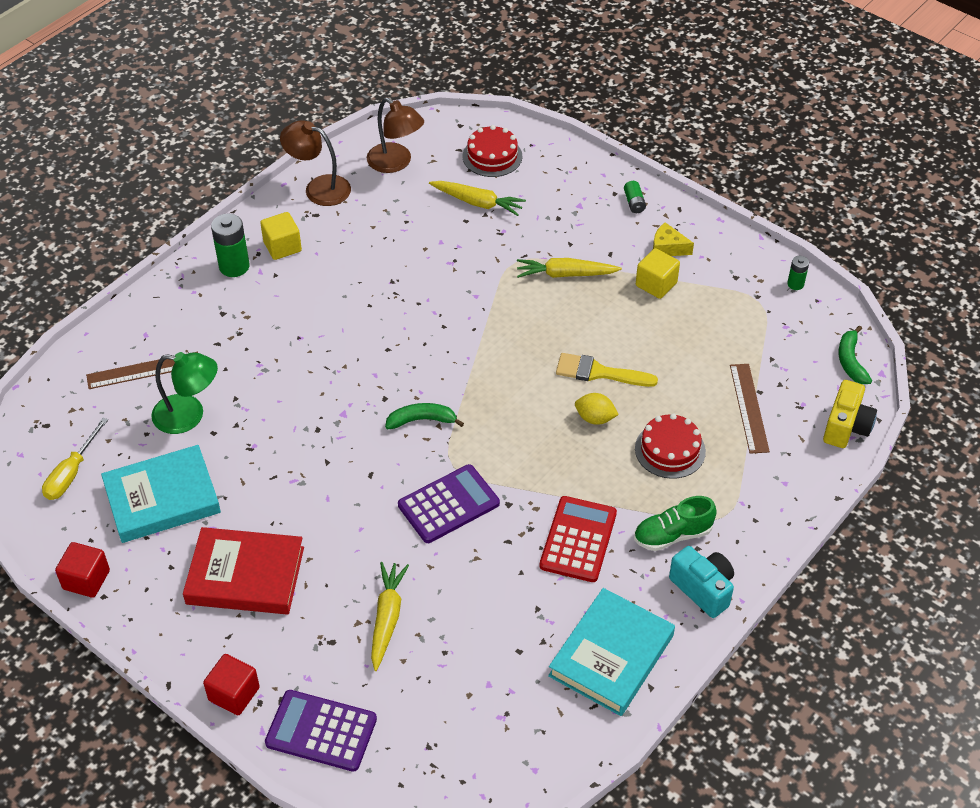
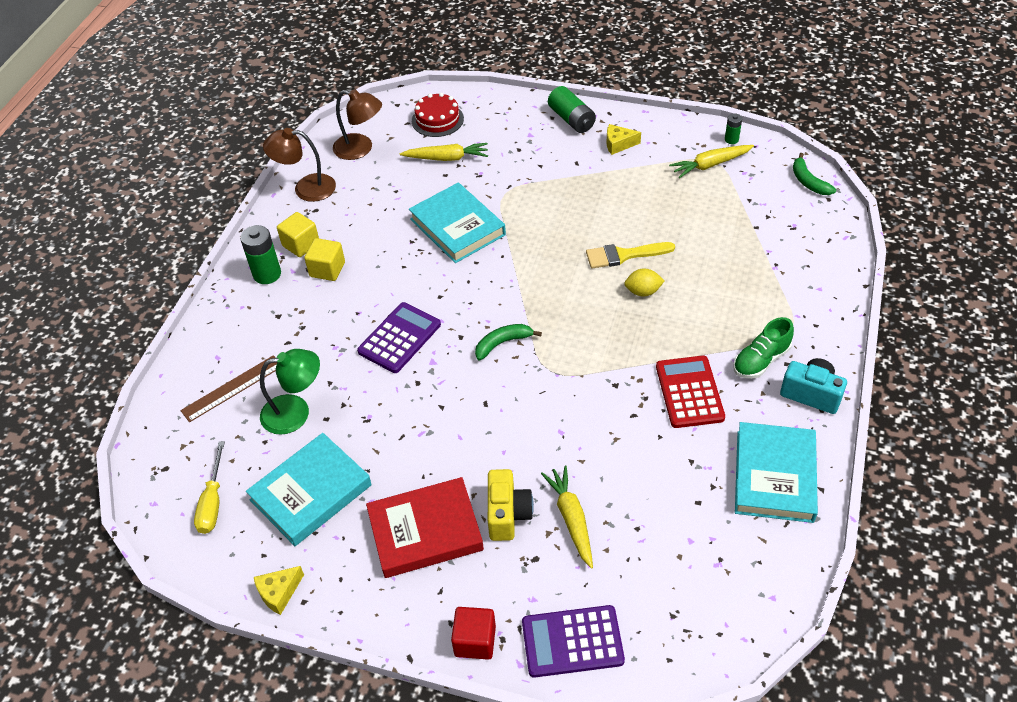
camera: 20 degrees left, 0 degrees up
red cube [55,542,110,598] -> yellow cheese [254,566,304,615]
purple calculator [398,464,500,543] -> purple calculator moved to [357,302,441,373]
yellow carrot [517,258,622,278] -> yellow carrot moved to [669,145,754,178]
green battery [624,181,646,213] -> green battery [548,86,596,133], size x1.83
red cake [635,413,706,479] -> none
yellow cube [636,248,680,299] -> yellow cube moved to [304,238,345,281]
brown ruler [730,364,770,454] -> none
yellow camera [823,380,877,448] -> yellow camera moved to [488,469,534,541]
none -> turquoise book [409,183,506,263]

